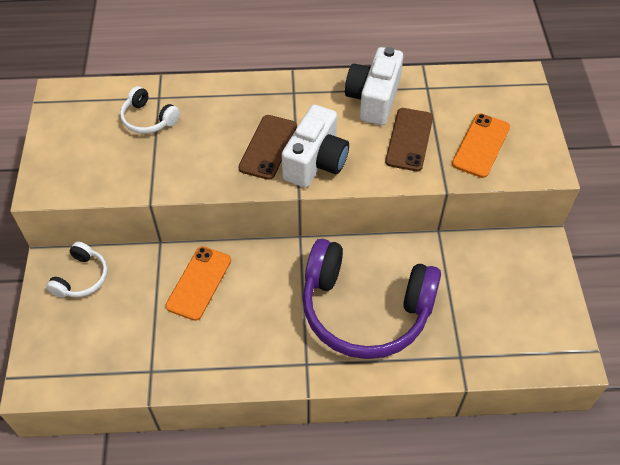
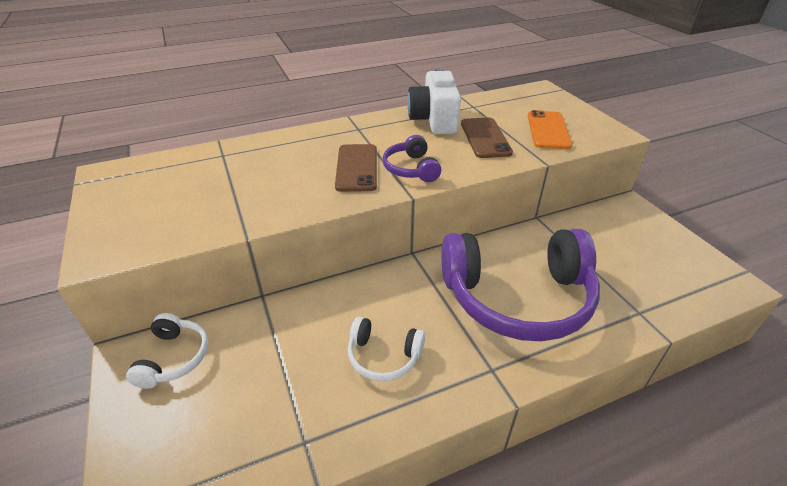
camera: 20 degrees left, 15 degrees down
white headphones [120,86,180,134] -> white headphones moved to [348,317,425,381]
orange phone [166,246,231,321] -> none
white camera [282,104,349,188] -> purple headphones [383,135,441,182]

